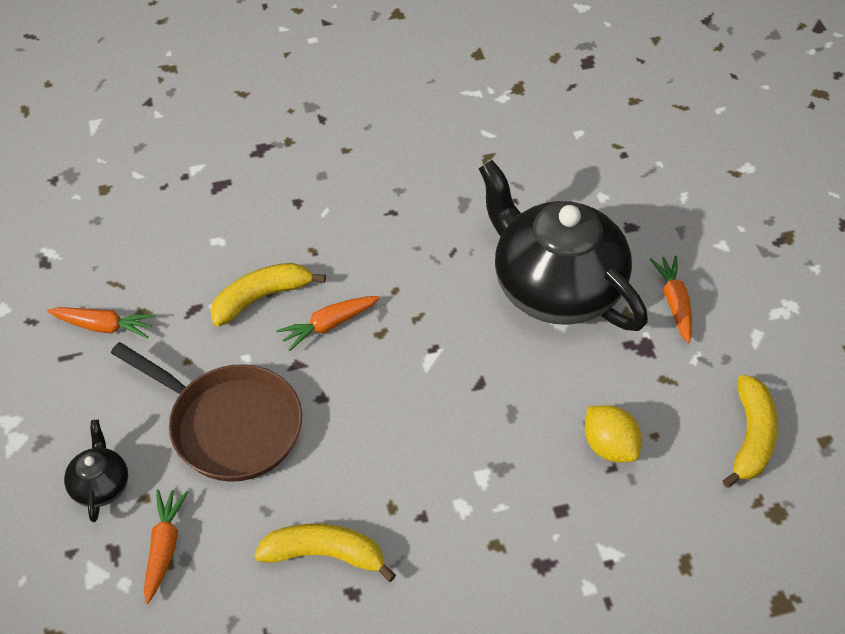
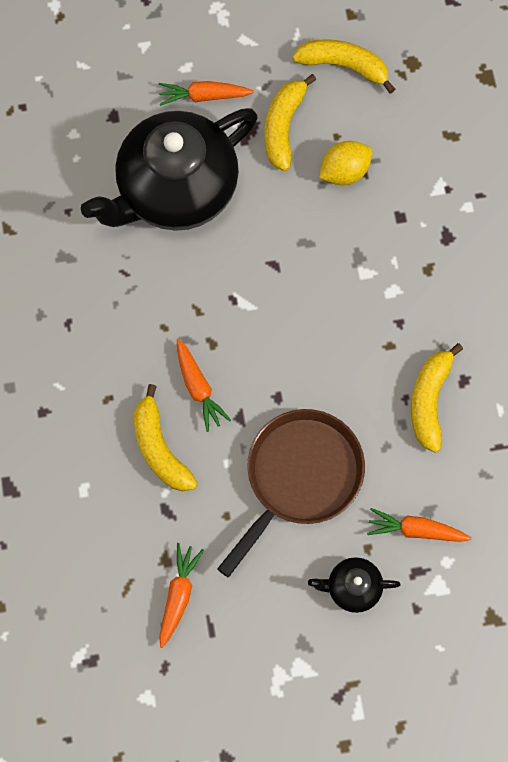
camera: 85 degrees left, 20 degrees up
none -> yellow banana [265,74,316,171]

